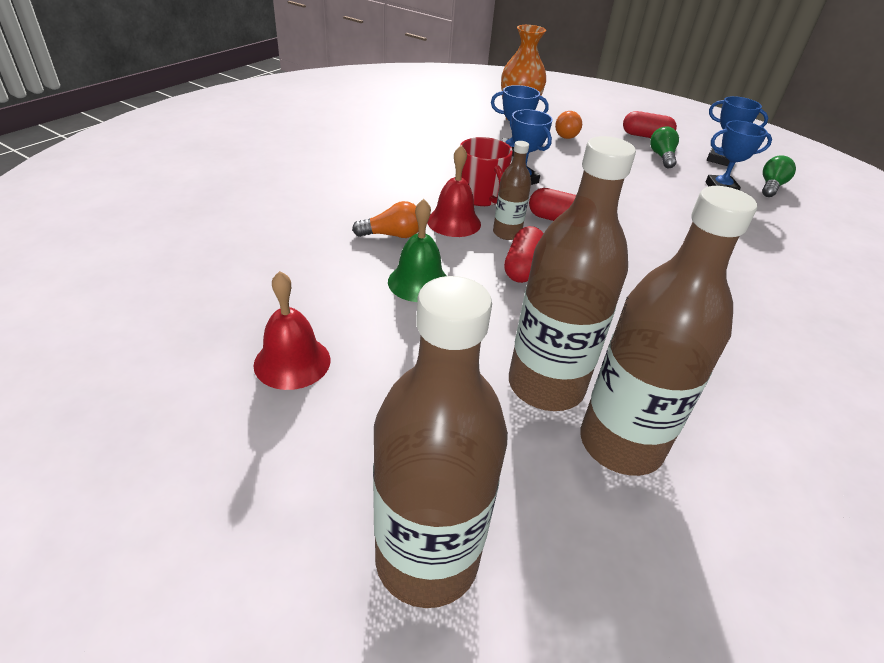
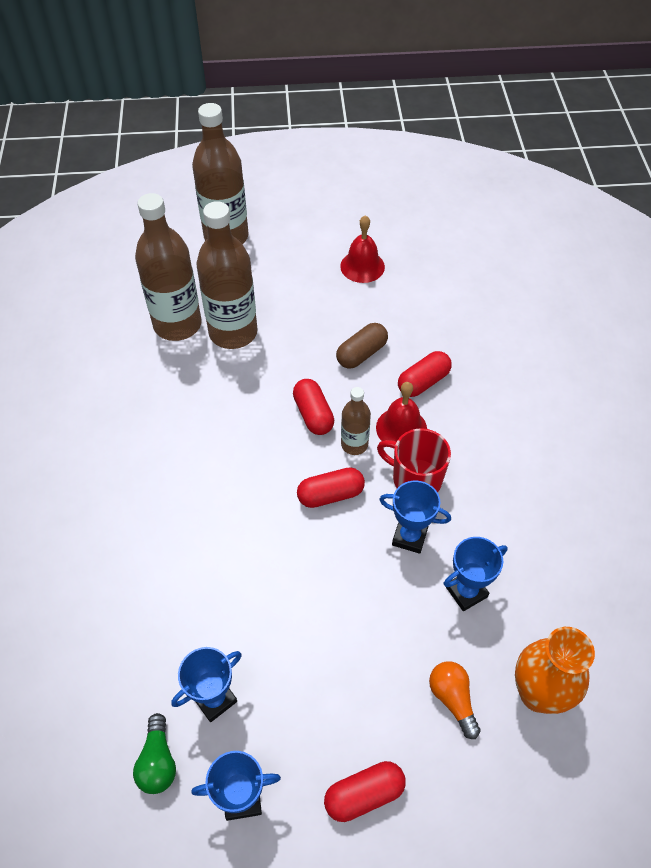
camera: 145 degrees right, 15 degrees up
orange light bulb [352,201,418,238] -> red capsule [398,351,452,397]
green bell [388,199,447,302] -> brown capsule [336,323,388,369]
green light bulb [650,127,679,168] -> none

